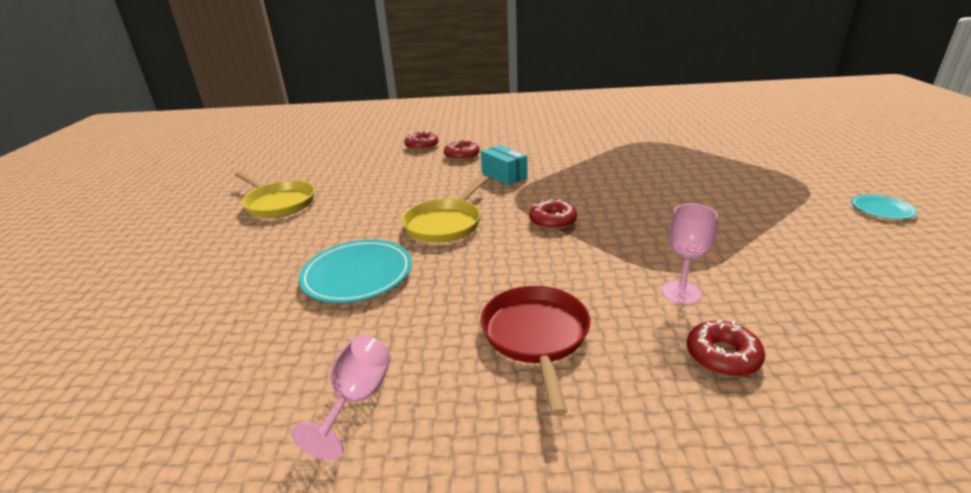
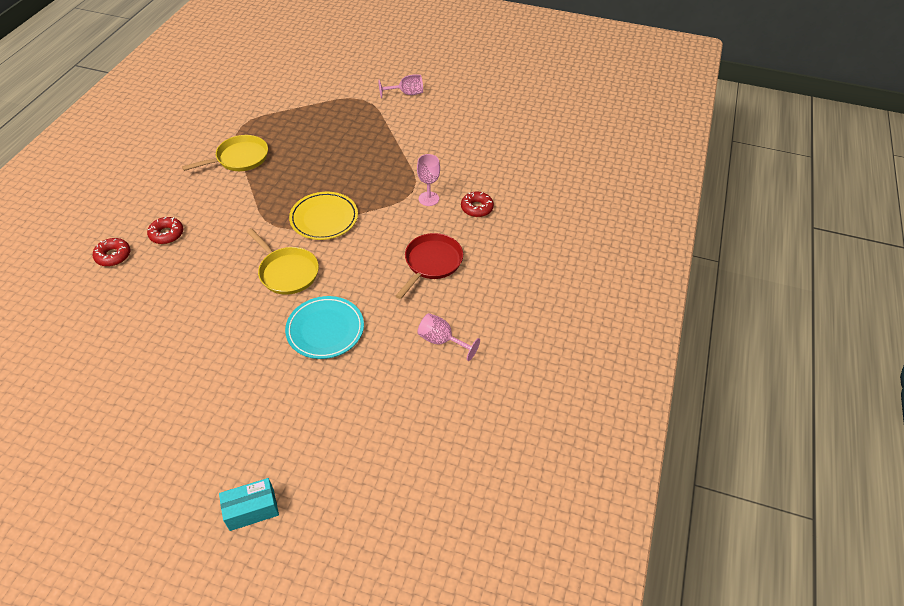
camera: 75 degrees left, 20 degrees up
yellow pan [235,172,315,218] -> yellow pan moved to [182,135,268,171]
turquoise box [481,145,527,185] -> turquoise box moved to [219,478,279,531]
red pan [481,286,590,416] -> red pan turned 105 degrees clockwise [396,233,463,299]
red donut [529,198,577,230] -> yellow plate [289,192,358,240]
turquoise plate [851,194,917,219] -> pink goblet [378,75,423,98]

